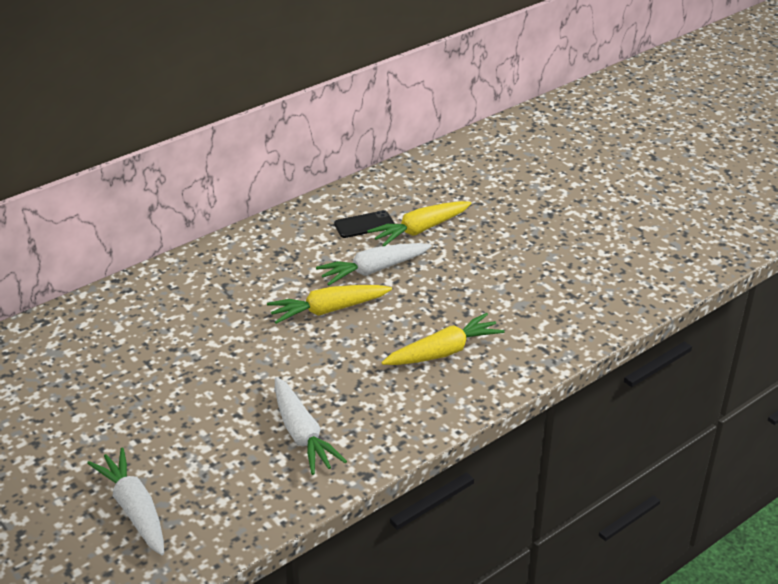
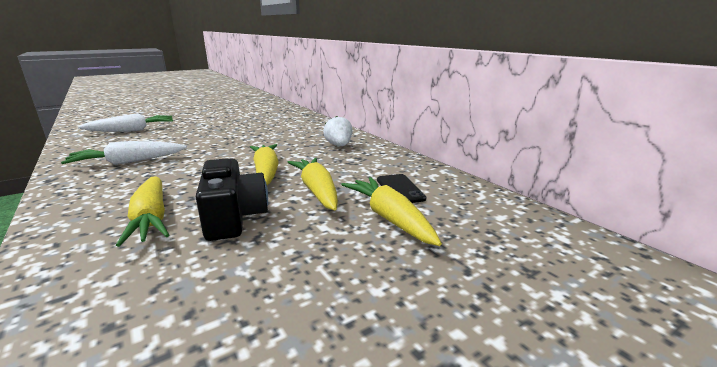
camera: 95 degrees right, 15 degrees down
white carrot [316,243,432,286] -> yellow carrot [288,158,338,210]
none -> black camera [196,158,268,241]
none -> white strawberry [323,116,352,146]

